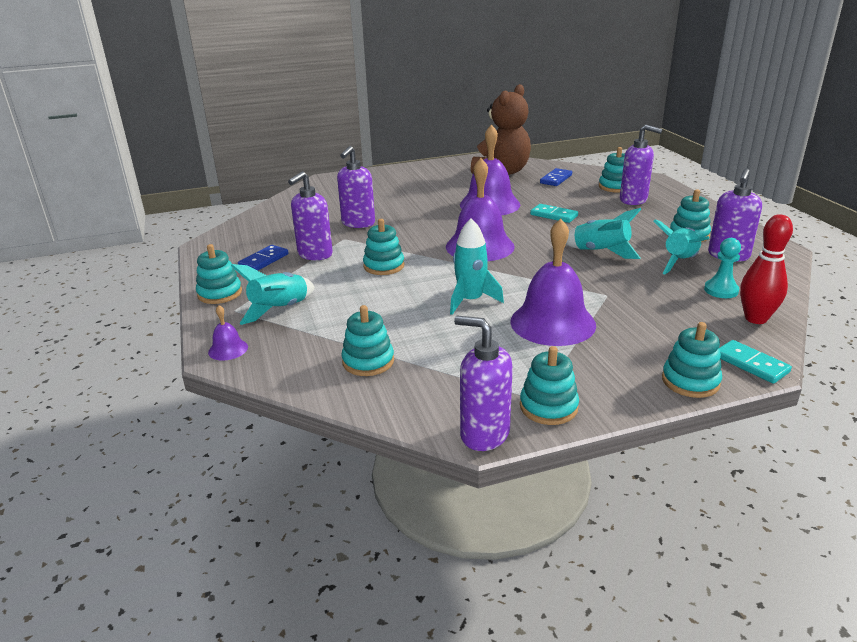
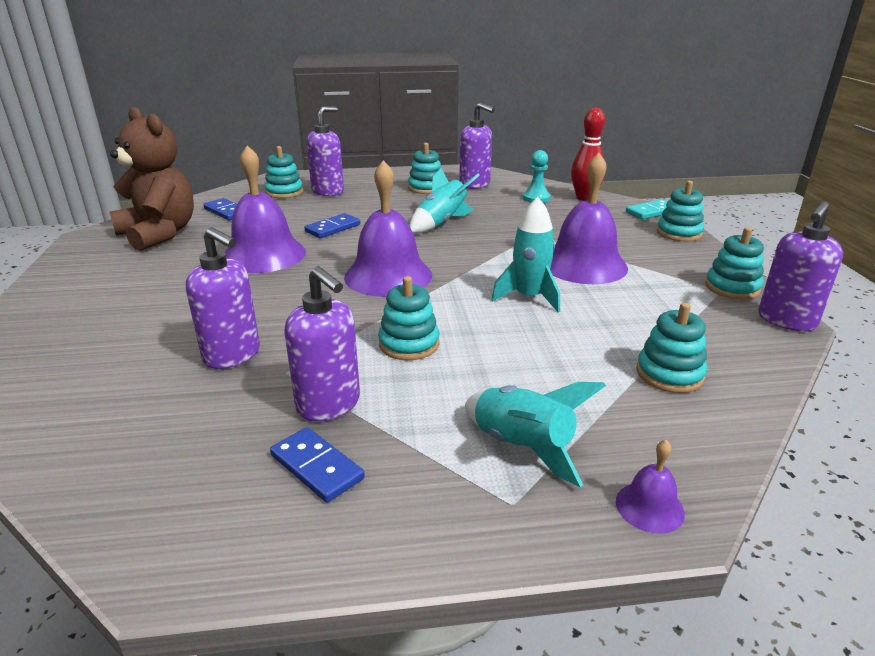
camera: 80 degrees left, 0 degrees up
turquoise stacking toy [196,244,242,304] -> none
turquoise domino [530,204,578,223] -> blue domino [304,213,360,238]
turquoise rocket [653,219,709,275] -> none

